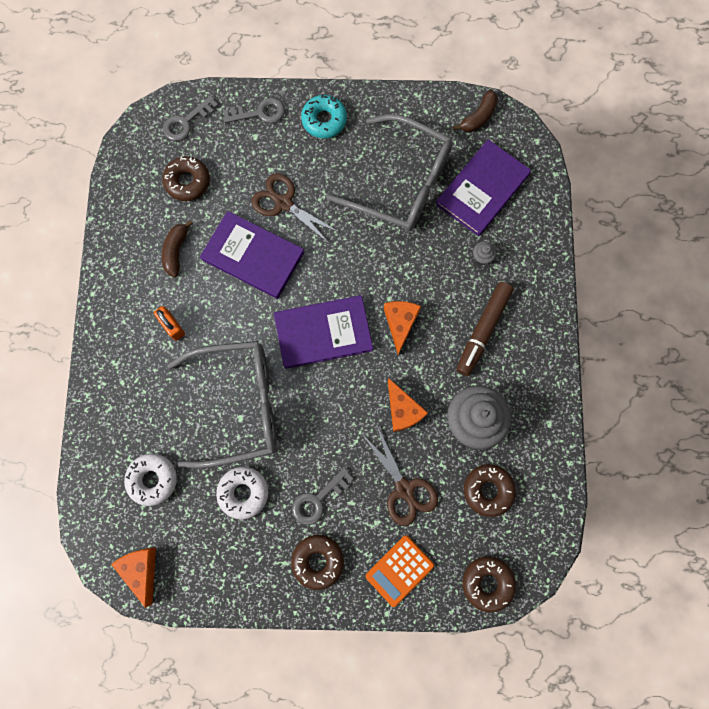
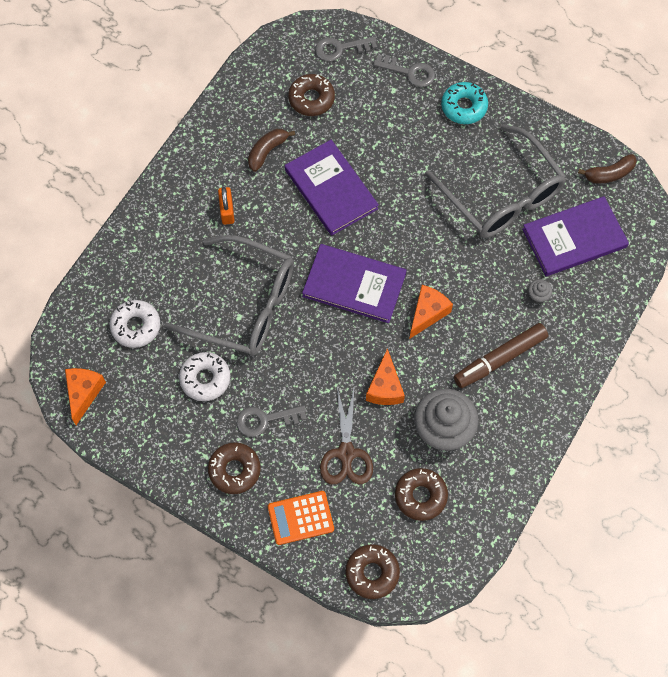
camera: 30 degrees right, 10 degrees down
brown scissors [251,173,340,244] -> none

